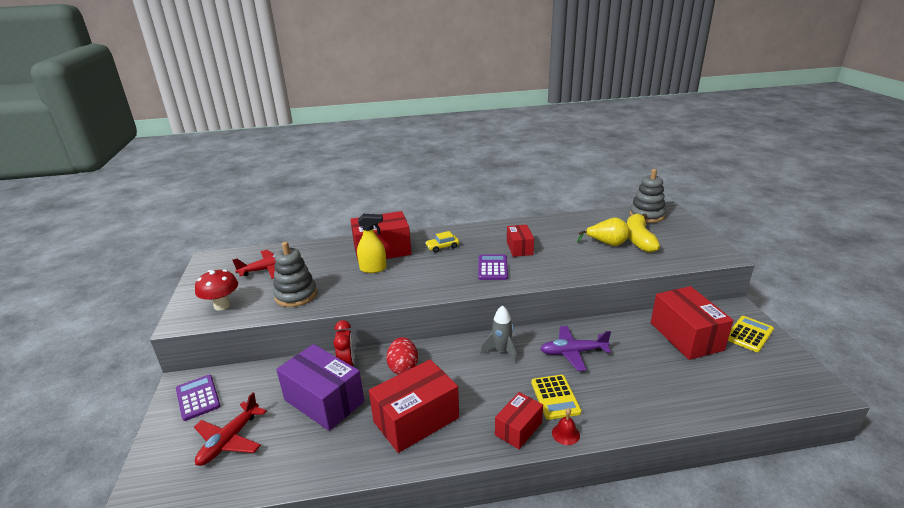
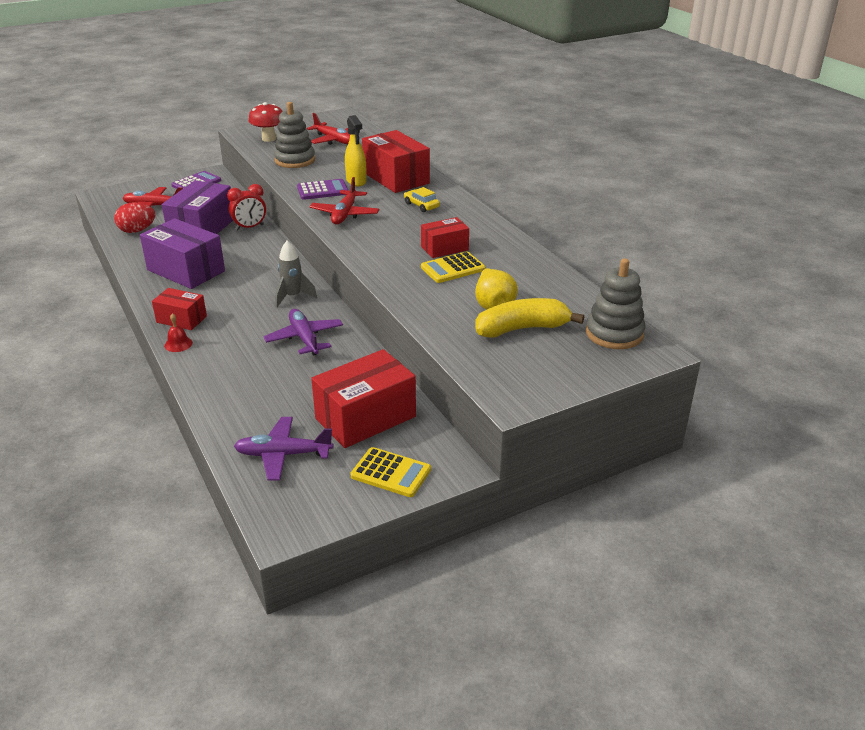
camera: 70 degrees right, 5 degrees up
red box [369,359,459,453] -> purple box [140,218,225,289]
red egg [386,337,418,375] -> red egg moved to [114,202,155,233]
purple calculator [478,255,508,280] -> purple calculator moved to [297,179,349,200]
yellow calculator [531,375,582,420] -> yellow calculator moved to [421,251,486,283]
none -> purple plane [234,417,334,480]
none -> red plane [309,177,380,225]

